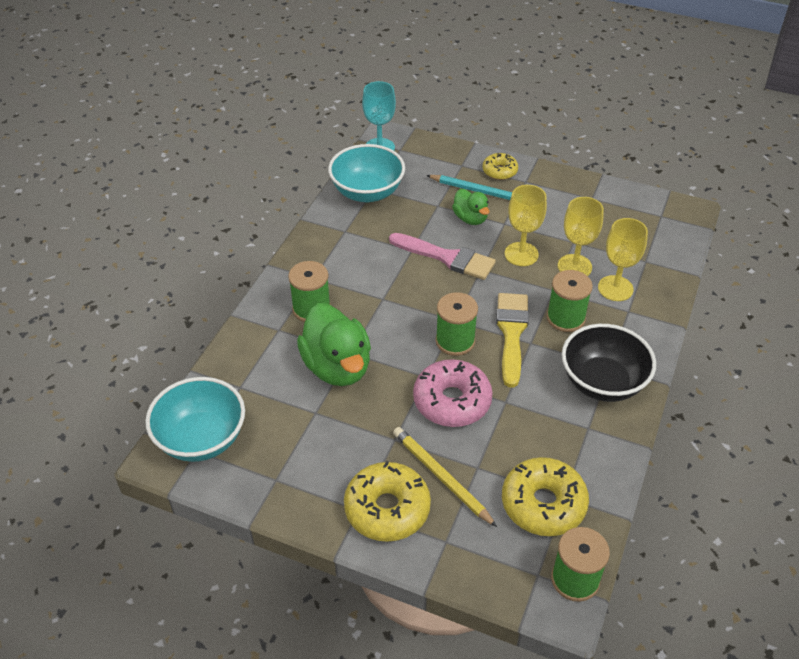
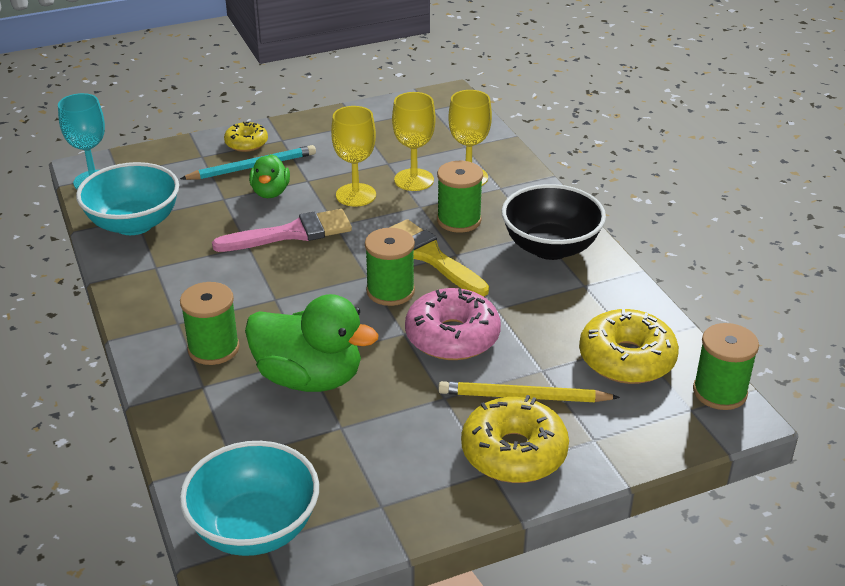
camera: 45 degrees left, 10 degrees down
green duck [452,189,489,225] -> green duck turned 75 degrees clockwise [249,154,290,198]

